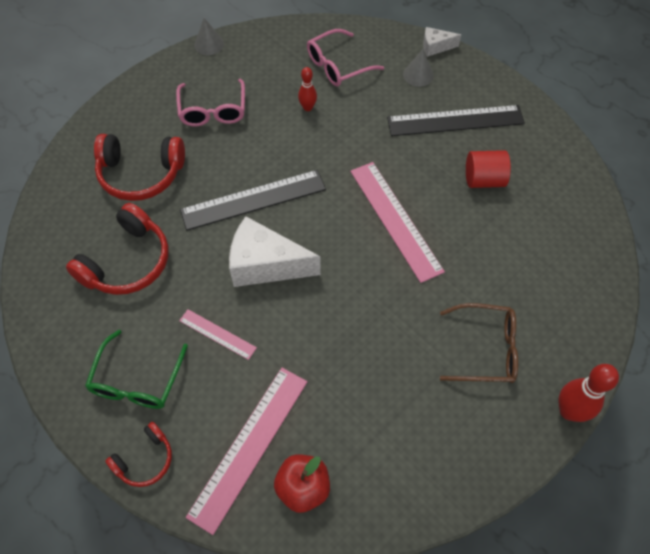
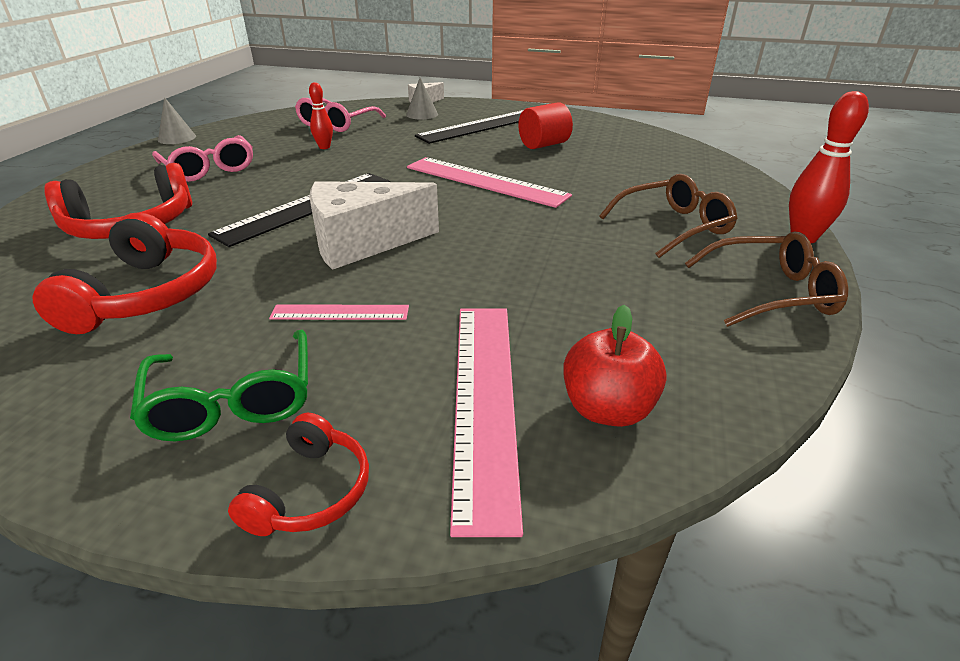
camera: 30 degrees left, 25 degrees down
none -> brown glasses [685,232,848,327]

